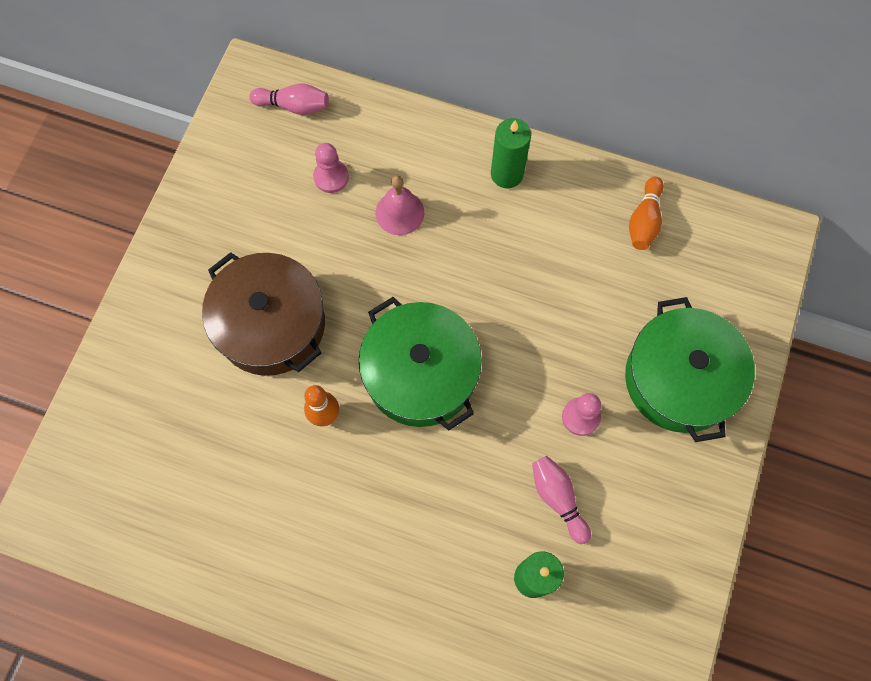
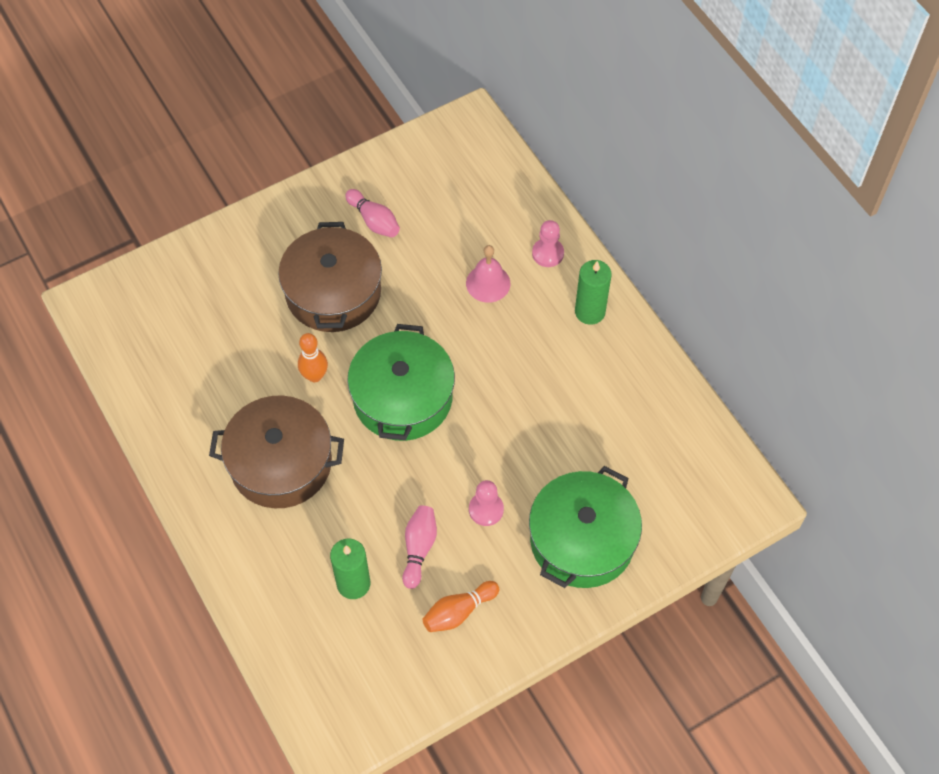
camera: 40 degrees right, 10 degrees down
pink bowling pin [249,83,329,115] -> pink bowling pin moved to [345,189,400,238]
pink pawn [313,143,349,193] -> pink pawn moved to [532,220,564,267]
orange bowling pin [629,177,664,250] -> orange bowling pin moved to [422,581,499,632]
none -> brown pot [209,395,344,508]

